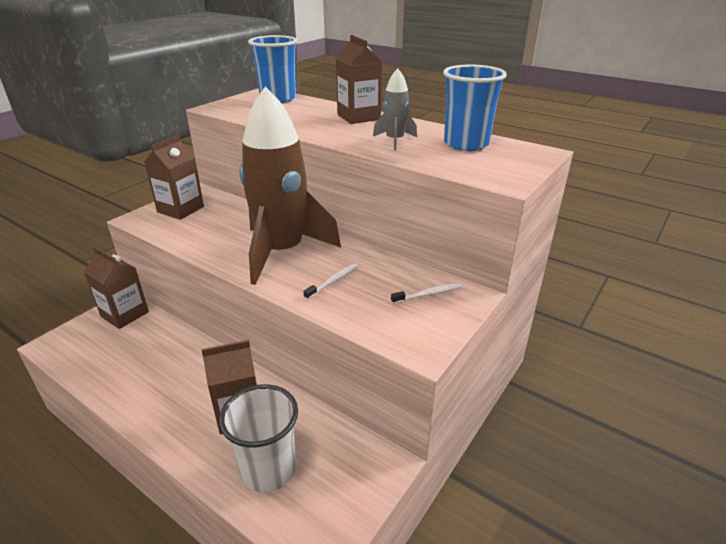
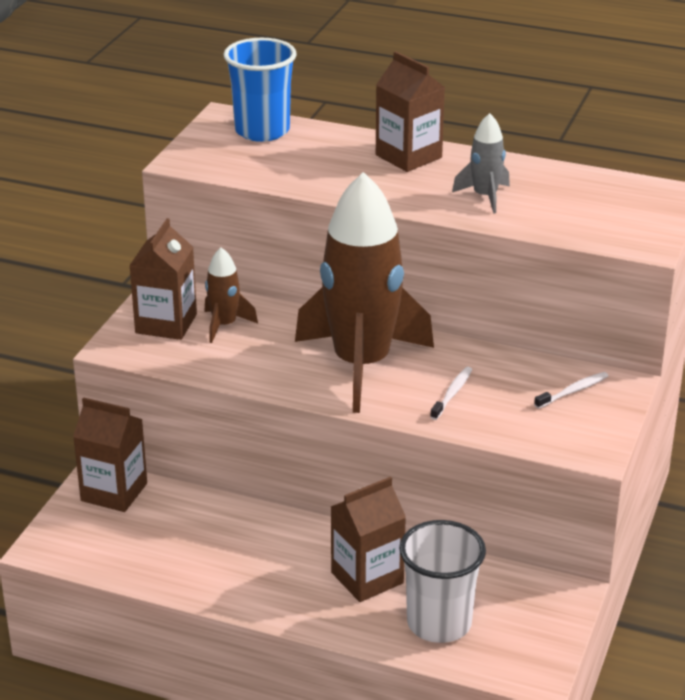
camera: 15 degrees left, 0 degrees up
blue cup [443,64,507,151] -> none
none -> brown rocket [205,247,258,343]

